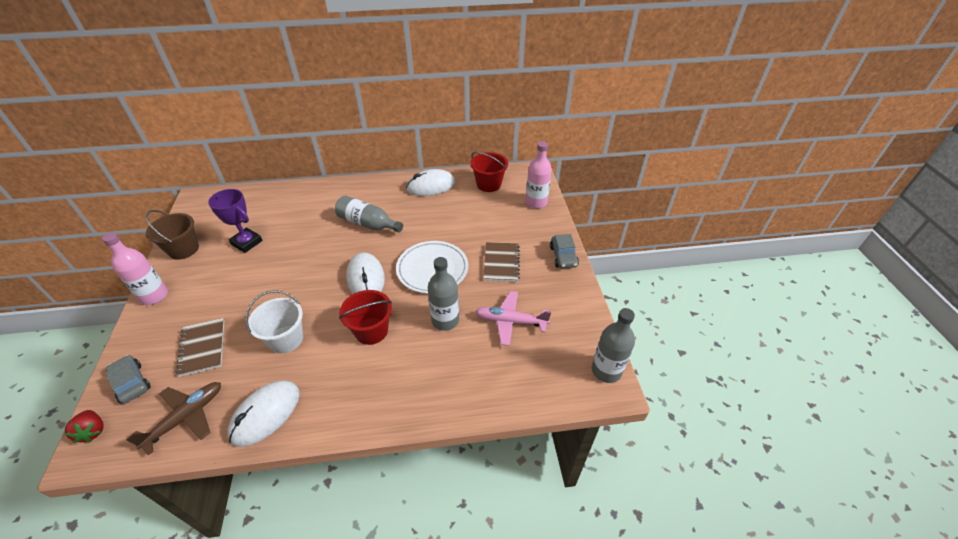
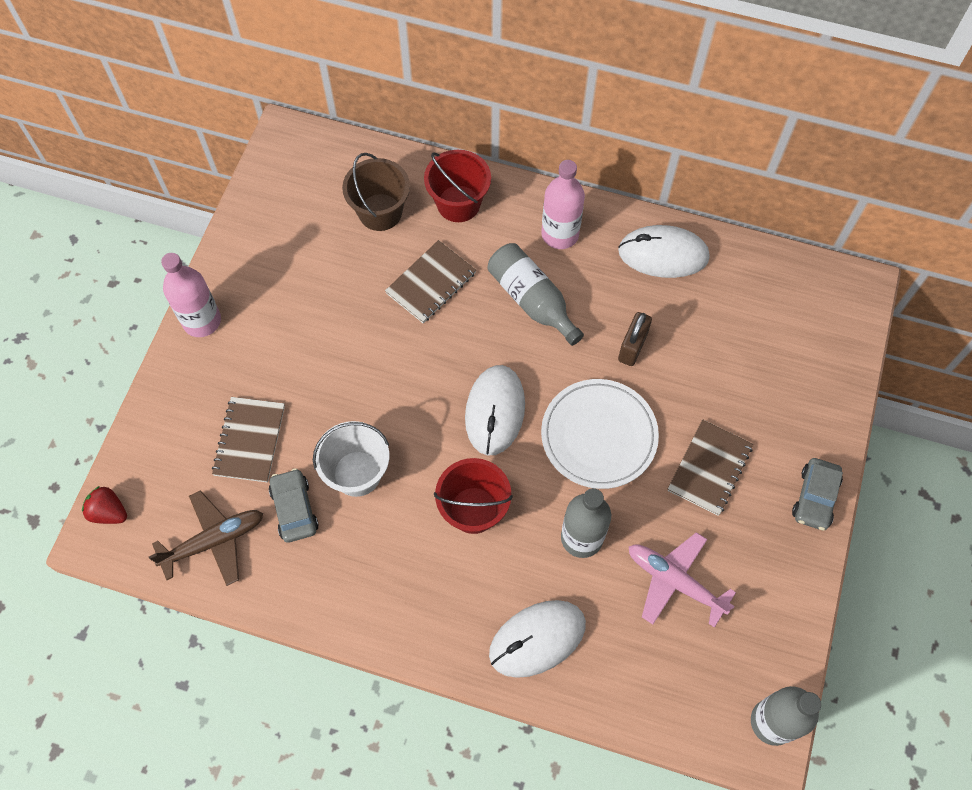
camera: 25 degrees right, 20 degrees up
red strawberry [65,410,104,443] -> red strawberry turned 120 degrees clockwise [82,486,127,524]
grey car [106,355,151,404] -> grey car moved to [269,468,319,543]
brown bucket [146,210,199,260] -> brown bucket moved to [342,153,410,231]
purple trophy [208,189,263,253] -> none
white mouse [227,381,300,447] -> white mouse moved to [489,600,586,678]
red bucket [470,152,508,192] -> red bucket moved to [424,150,491,222]
pink bottle [526,141,552,208] -> pink bottle moved to [541,160,585,249]
none -> brown notebook [385,240,476,323]
none -> brown padlock [618,312,652,366]

